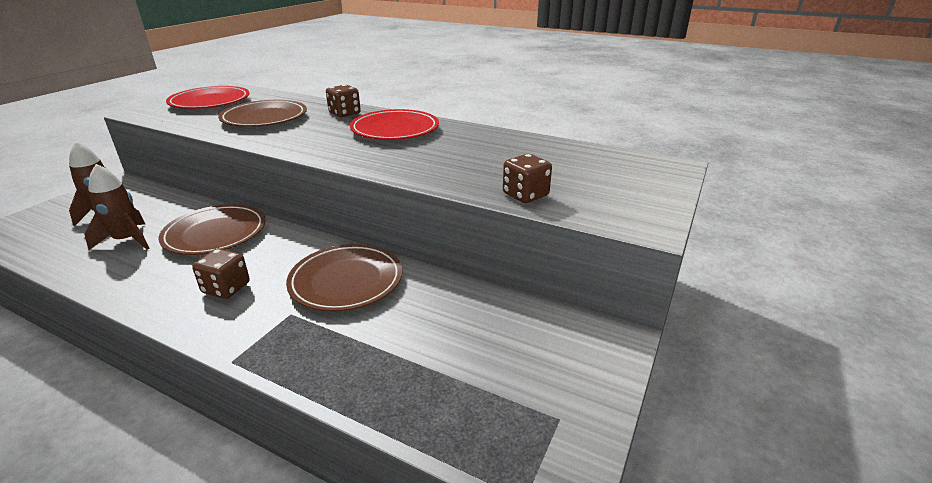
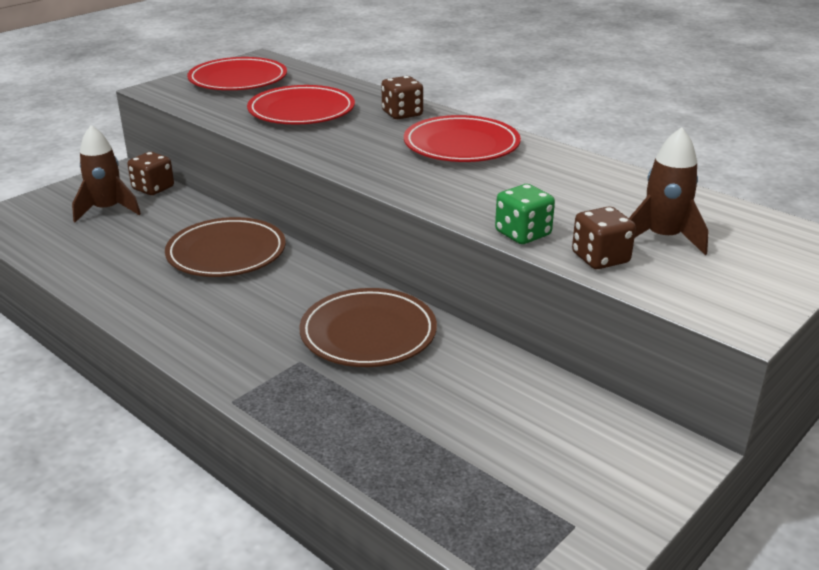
camera: 15 degrees right, 0 degrees up
brown rocket [85,164,149,250] -> brown rocket moved to [629,127,708,255]
brown dice [192,248,250,299] -> brown dice moved to [127,152,174,195]
brown plate [218,100,307,127] -> red plate [247,85,355,124]
none -> green dice [495,184,555,244]

